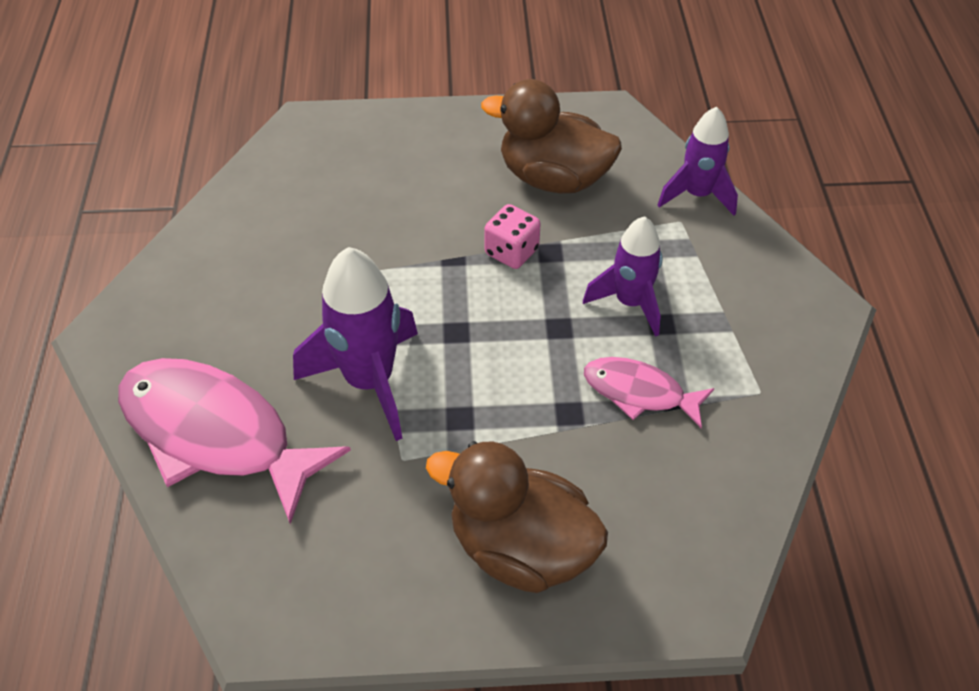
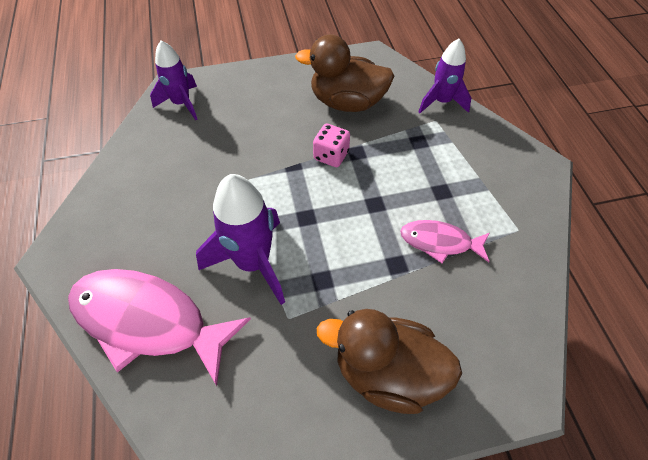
camera: 10 degrees left, 5 degrees up
purple rocket [583,216,662,337] -> purple rocket moved to [150,40,197,120]

